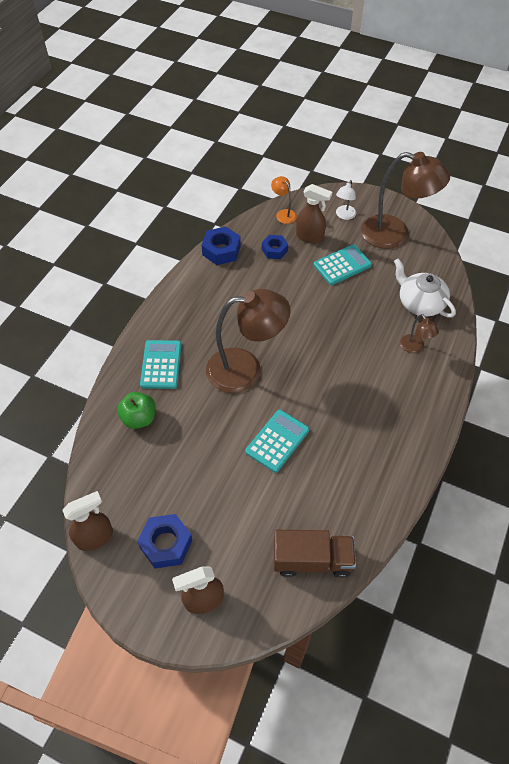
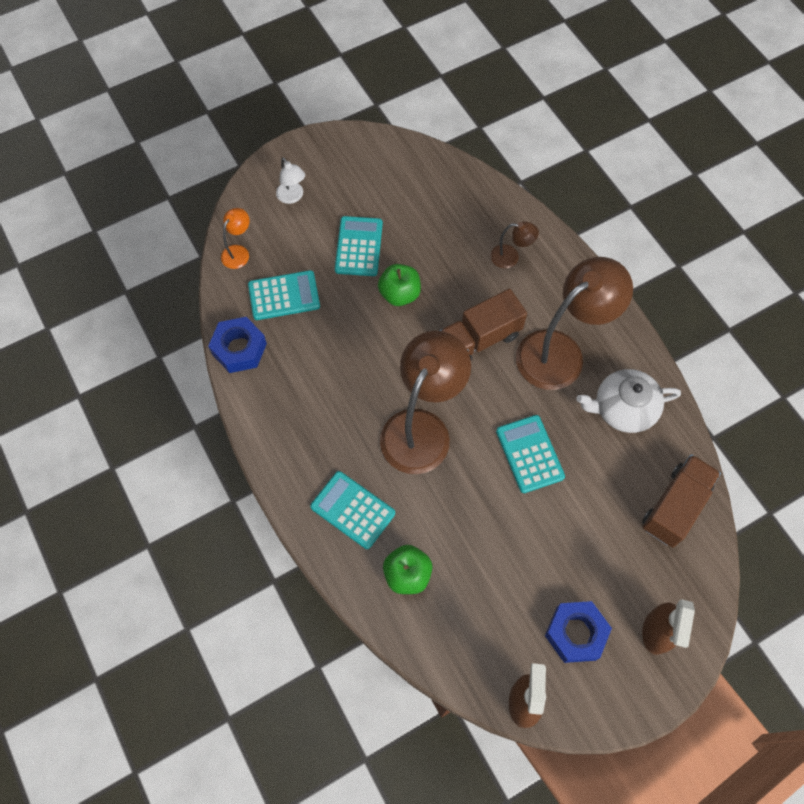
camera: 55 degrees left, 10 degrees up
blue nut [262,235,288,259] -> turquoise calculator [248,270,320,320]
orange lamp [271,176,297,224] -> orange lamp turned 120 degrees clockwise [221,208,250,269]
brown spray bottle [296,184,332,244] -> none
brown lamp [361,152,450,249] -> brown lamp moved to [516,257,633,390]
white teapot [394,259,456,318] -> white teapot moved to [576,369,681,433]
none -> green apple [378,264,421,306]
none -> brown truck [440,289,527,360]

